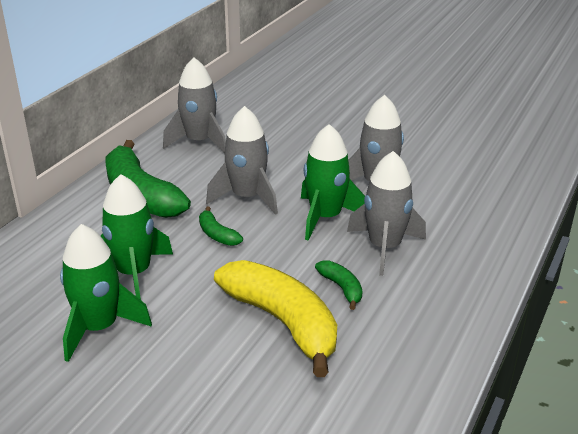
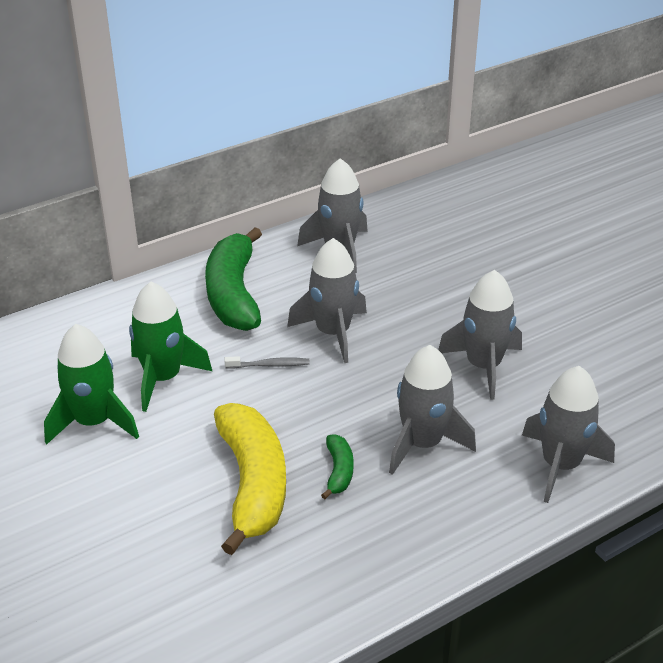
camera: 30 degrees right, 5 degrees up
green banana [199,207,243,246] -> grey toothbrush [225,356,310,369]
green rocket [301,124,365,240] -> none
none -> grey rocket [522,366,615,503]

